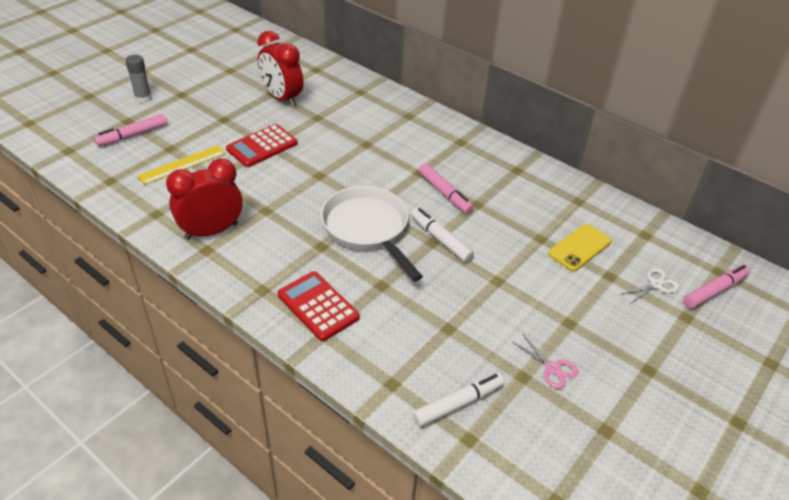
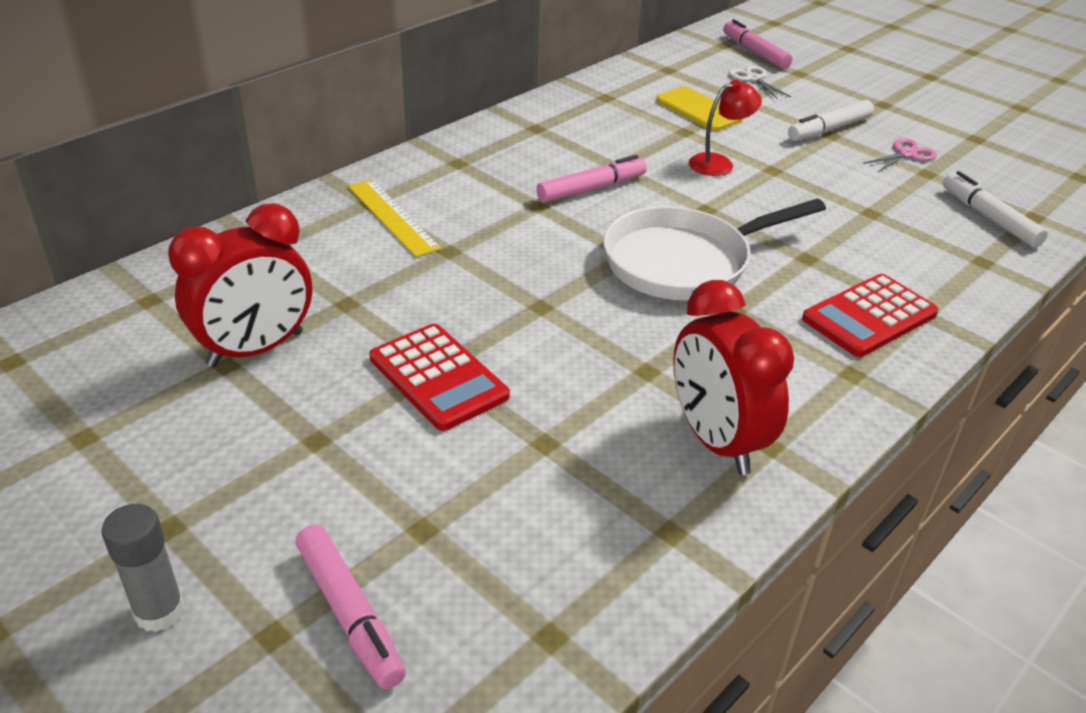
camera: 85 degrees left, 5 degrees down
yellow ruler [137,145,226,185] -> yellow ruler moved to [348,179,441,257]
white marker [411,208,474,263] -> white marker moved to [788,100,874,141]
none -> red lamp [689,80,762,176]

